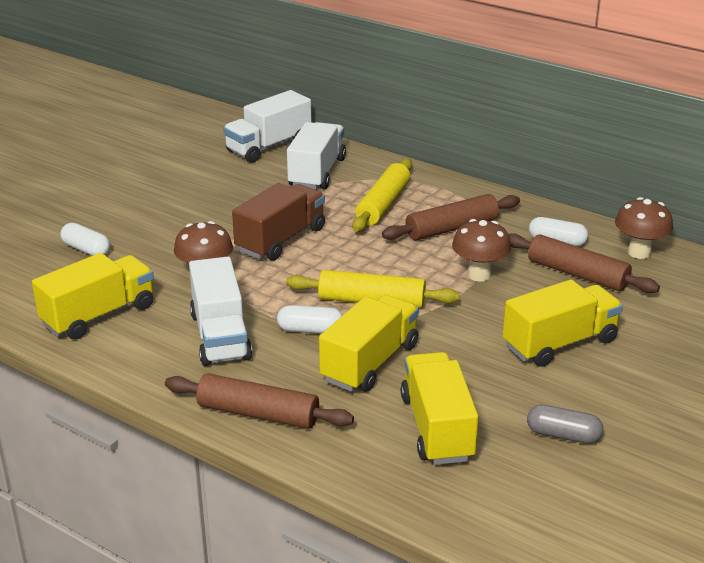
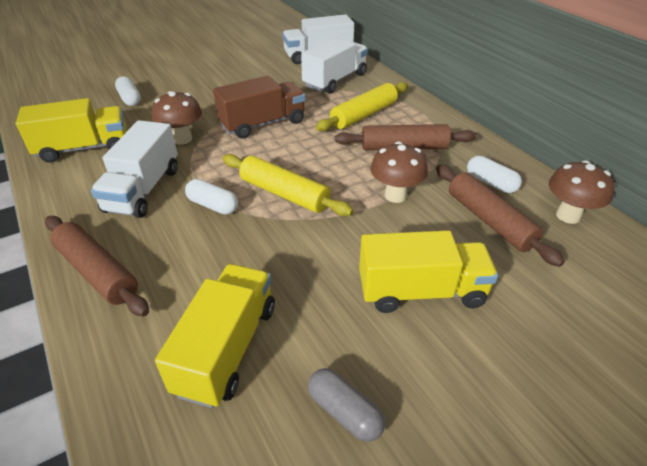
camera: 25 degrees right, 10 degrees up
yellow truck [319,295,419,392] -> none

